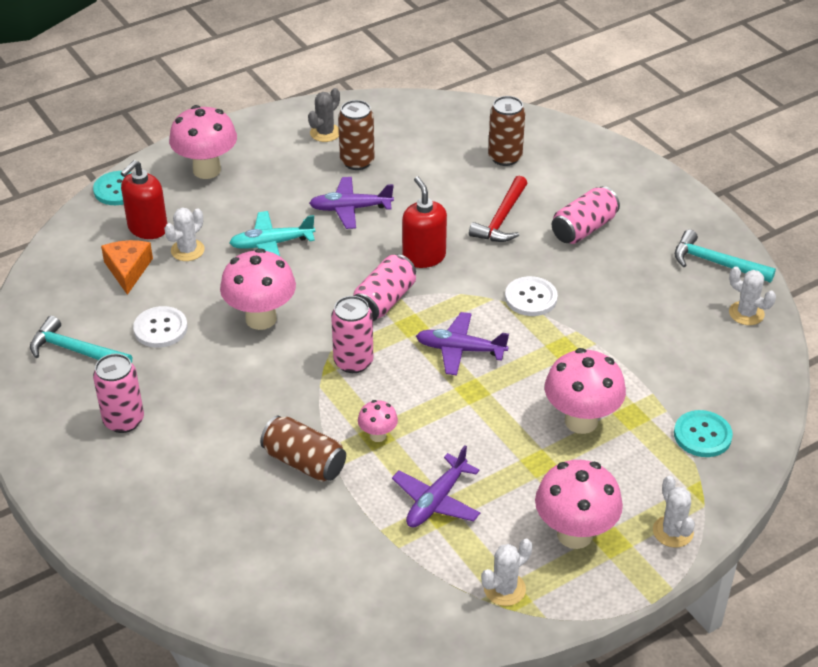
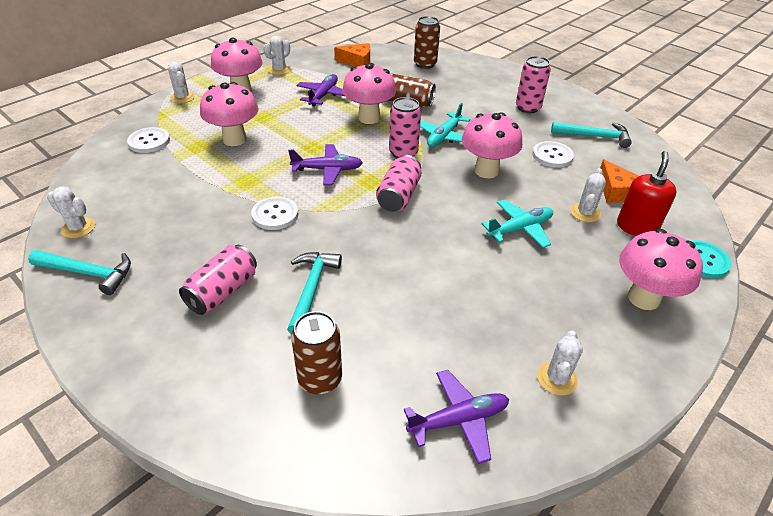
camera: 165 degrees right, 0 degrees up
grey cactus [308,88,340,142] -> white cactus [537,330,583,396]
purple plane [309,177,394,229] -> purple plane moved to [404,370,509,464]
brown can [338,100,374,170] -> brown can moved to [414,16,440,69]
pink mushroom [358,400,398,442] -> pink mushroom [342,63,396,124], size x2.01
red soap dispenser [402,177,447,268] -> none
red hammer [469,176,527,242] -> turquoise hammer [287,252,342,334]
turquoise button [674,410,733,457] -> white button [127,127,170,153]
none -> orange cheese [334,43,370,67]
none -> turquoise plane [420,103,471,147]

